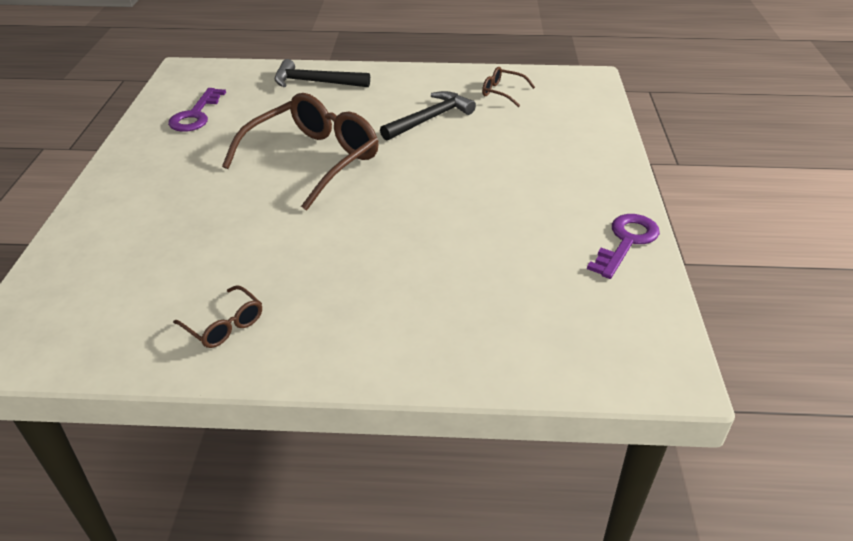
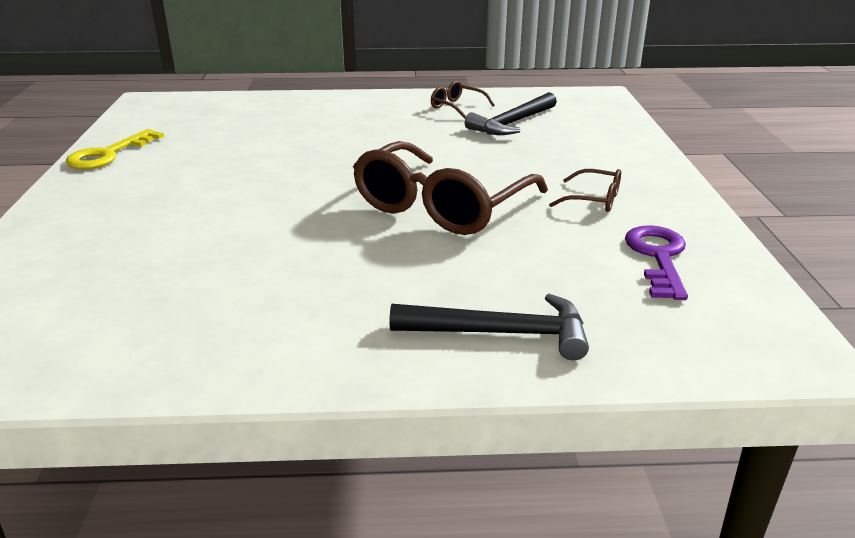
camera: 175 degrees right, 10 degrees down
black hammer [380,91,476,141] -> black hammer moved to [465,92,557,135]
brown glasses [482,67,535,107] -> brown glasses moved to [549,169,621,212]
purple key [587,214,660,279] -> yellow key [66,129,164,169]

